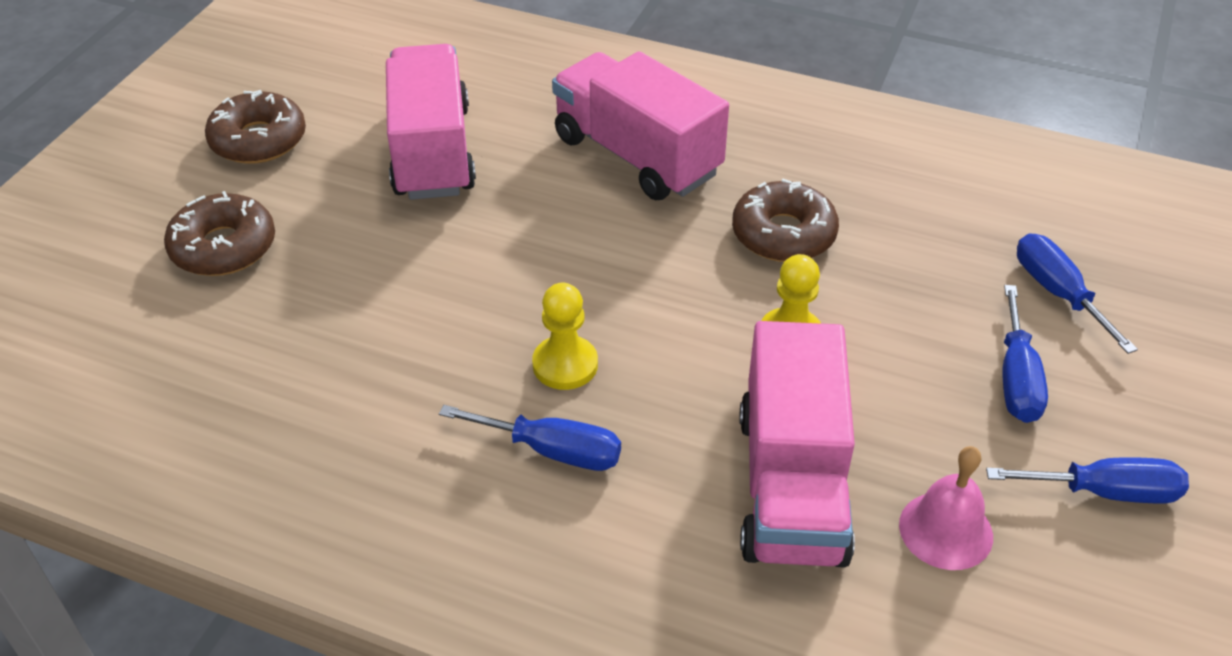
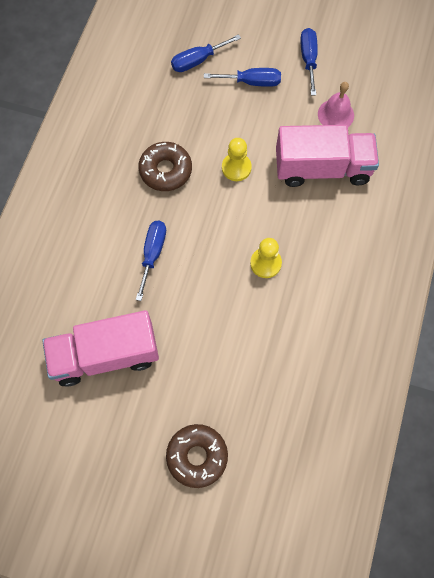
camera: 95 degrees left, 25 degrees up
brown donut [205,90,306,164] -> none
blue screwdriver [439,405,621,471] -> blue screwdriver moved to [136,221,166,301]
pink truck [552,51,729,200] -> none

